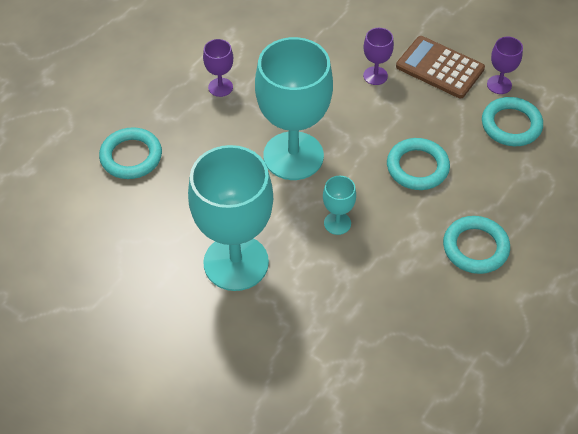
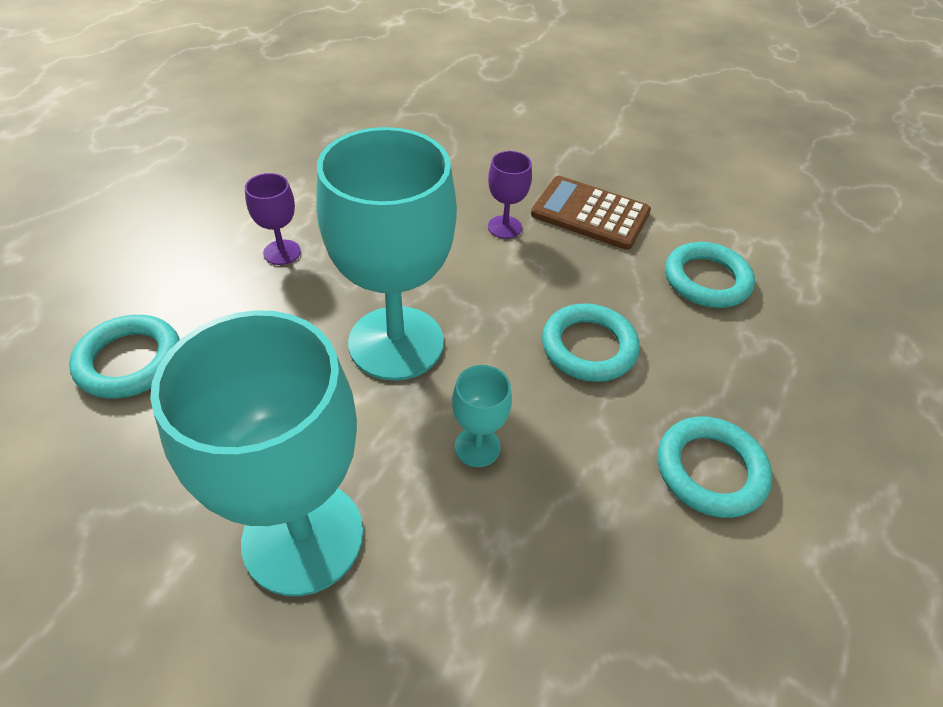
camera: 10 degrees left, 5 degrees down
purple goblet [487,37,523,94] -> none

